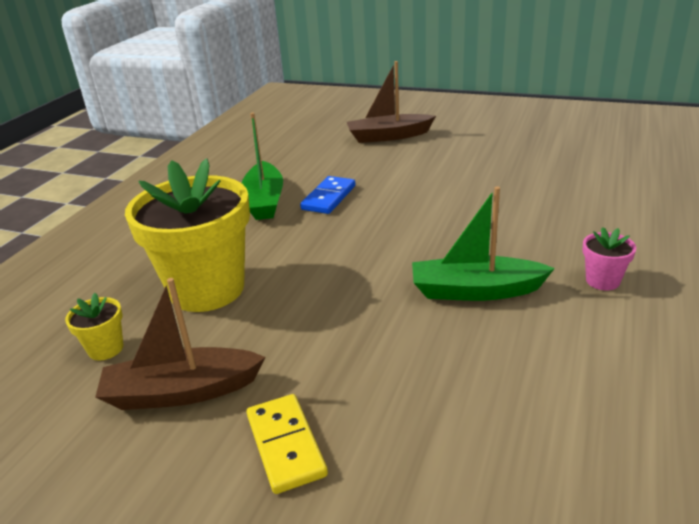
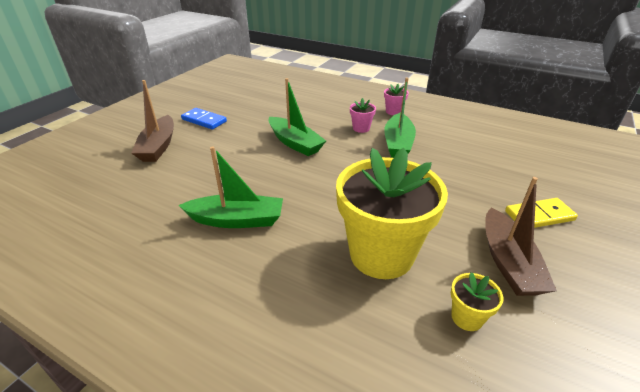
camera: 85 degrees left, 5 degrees up
blue domino [300,176,355,214] -> blue domino moved to [181,108,227,129]
none -> green boat [269,78,326,156]
none -> pink flower pot [350,98,376,133]

